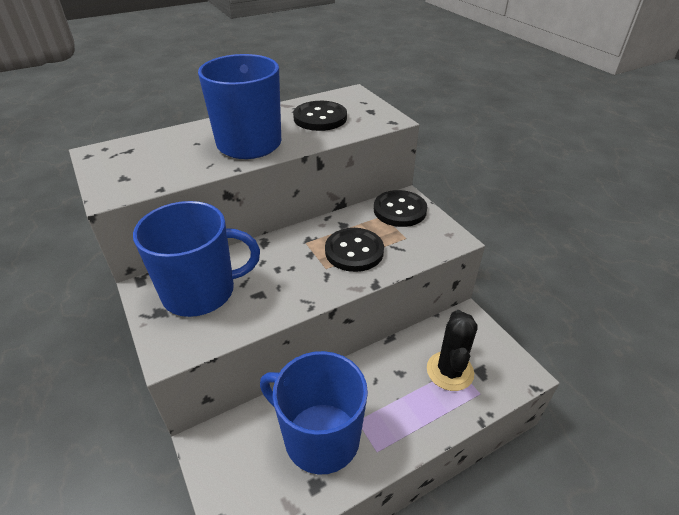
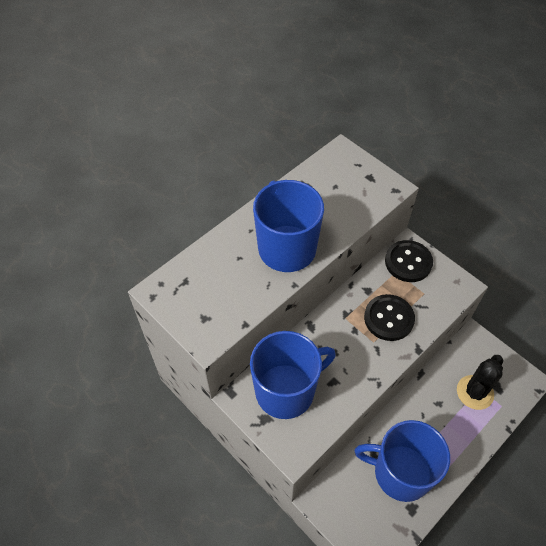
camera: 15 degrees left, 15 degrees up
black button [293,101,347,131] -> none
black cactus [427,310,478,391] -> black cactus turned 45 degrees clockwise [457,355,503,410]

